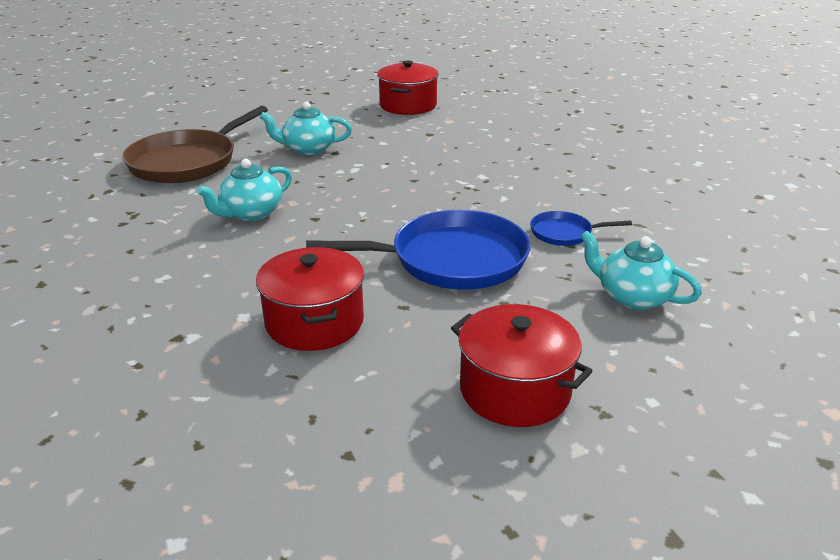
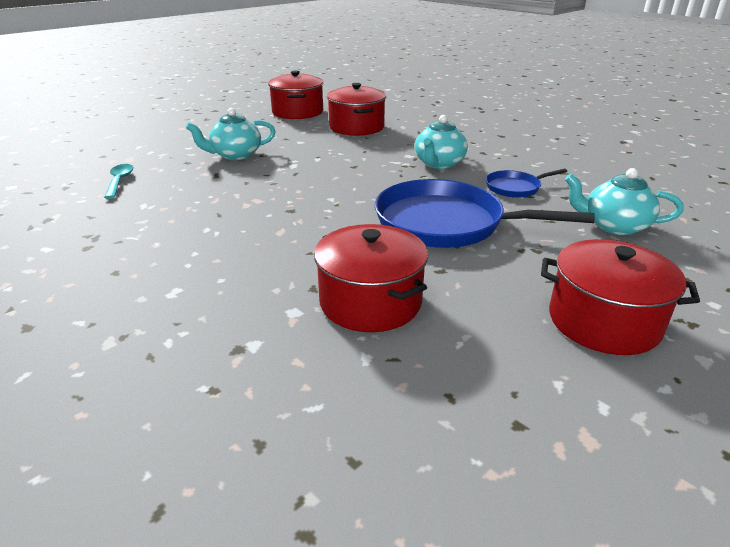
camera: 20 degrees left, 0 degrees up
brown pan [122,106,268,183] -> turquoise spoon [104,164,133,199]
turquoise teapot [197,159,292,221] -> turquoise teapot moved to [415,115,468,169]
blue pan [306,210,530,290] -> blue pan turned 135 degrees counterclockwise [375,179,595,248]
none -> red pot [327,83,386,136]

